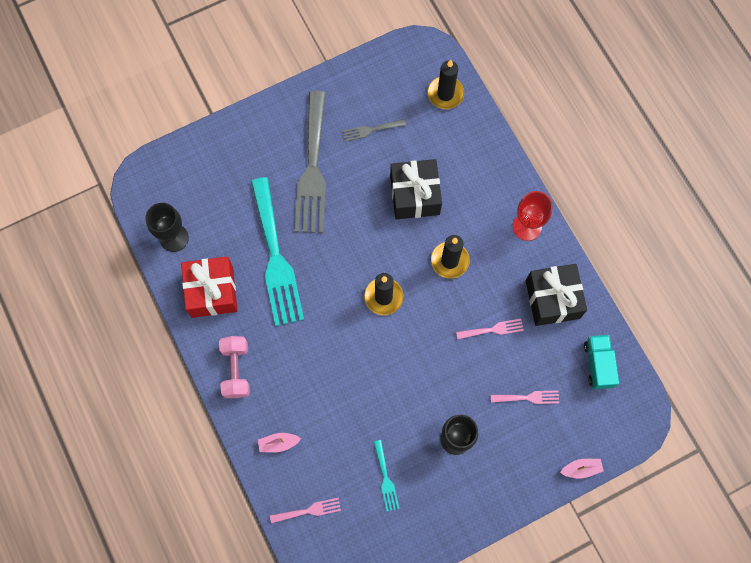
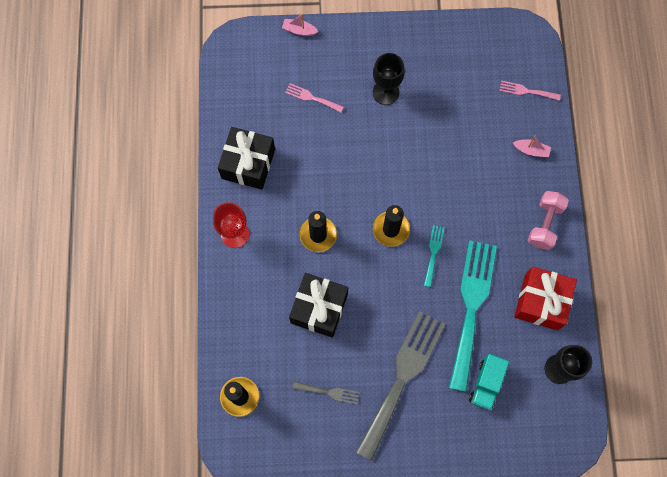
camera: 155 degrees left, 0 degrees up
turquoise fork [374,440,399,511] -> turquoise fork moved to [424,225,445,287]
pink fork [456,319,524,339] -> none
turquoise truck [584,335,619,389] -> turquoise truck moved to [469,354,509,411]

